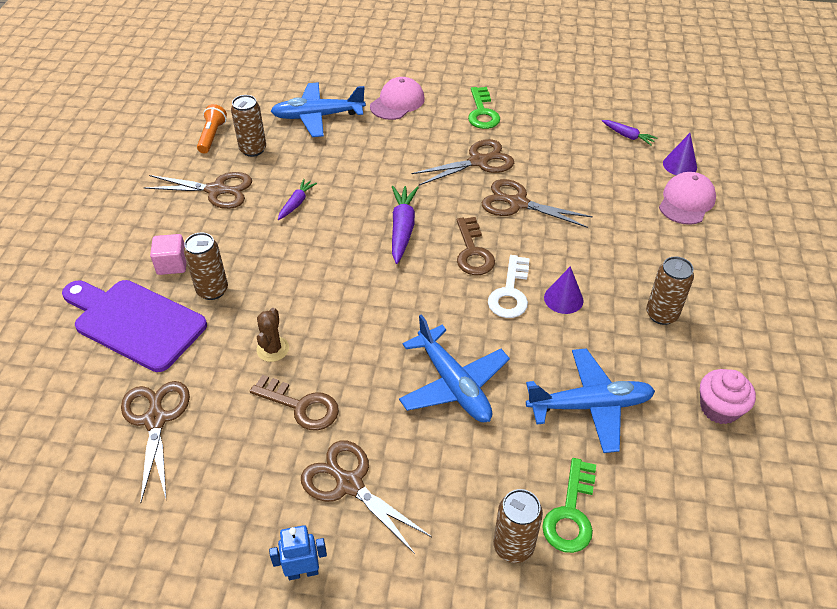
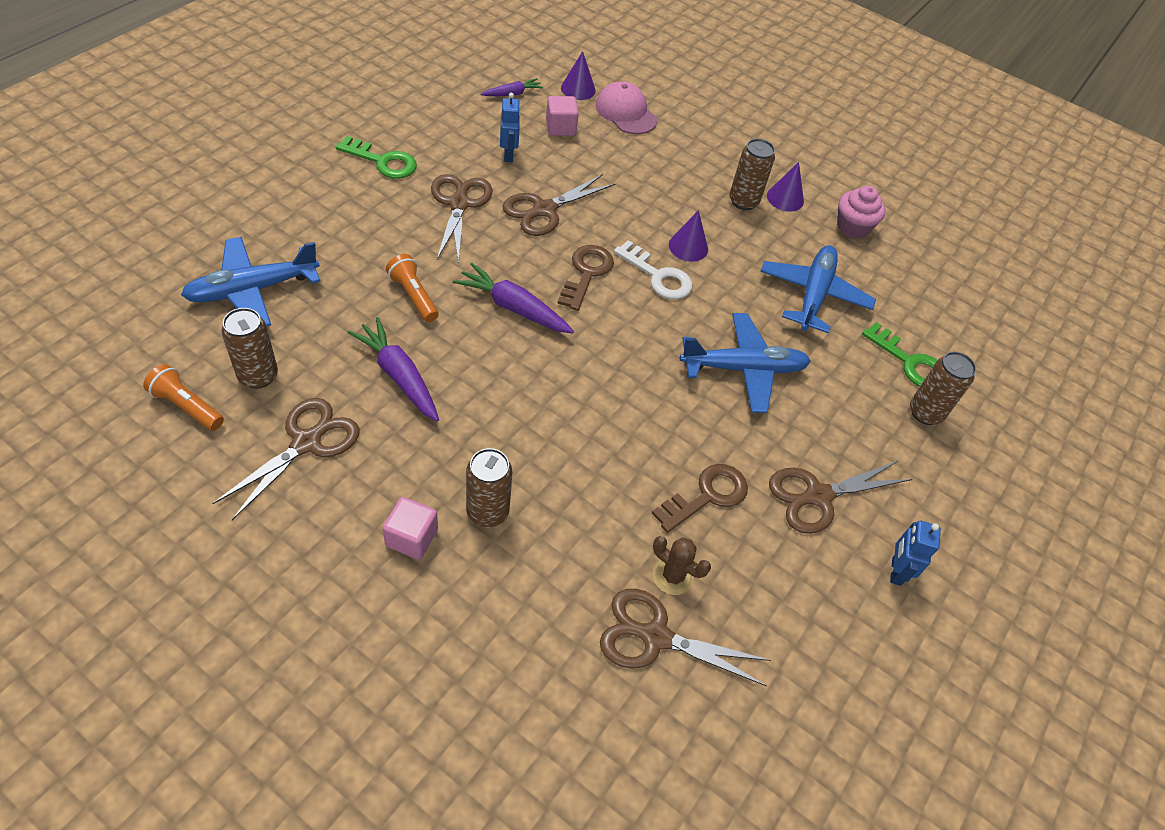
camera: 70 degrees left, 5 degrees up
purple cutting board [62,280,207,372] -> none
brown cactus [256,308,289,362] -> brown cactus moved to [653,536,711,595]
blue plane [271,83,366,137] -> blue plane turned 45 degrees clockwise [181,237,320,326]
purple carrot [278,179,317,220] -> purple carrot [347,317,439,422], size x1.69
pink cap [370,77,425,120] -> none
brown key [457,217,495,275] -> brown key turned 90 degrees counterclockwise [557,245,614,311]
none -> orange flashlight [386,254,439,322]
none -> blue robot [500,93,521,162]
none -> pink cube [546,96,579,136]
none -> purple cone [767,162,804,212]

